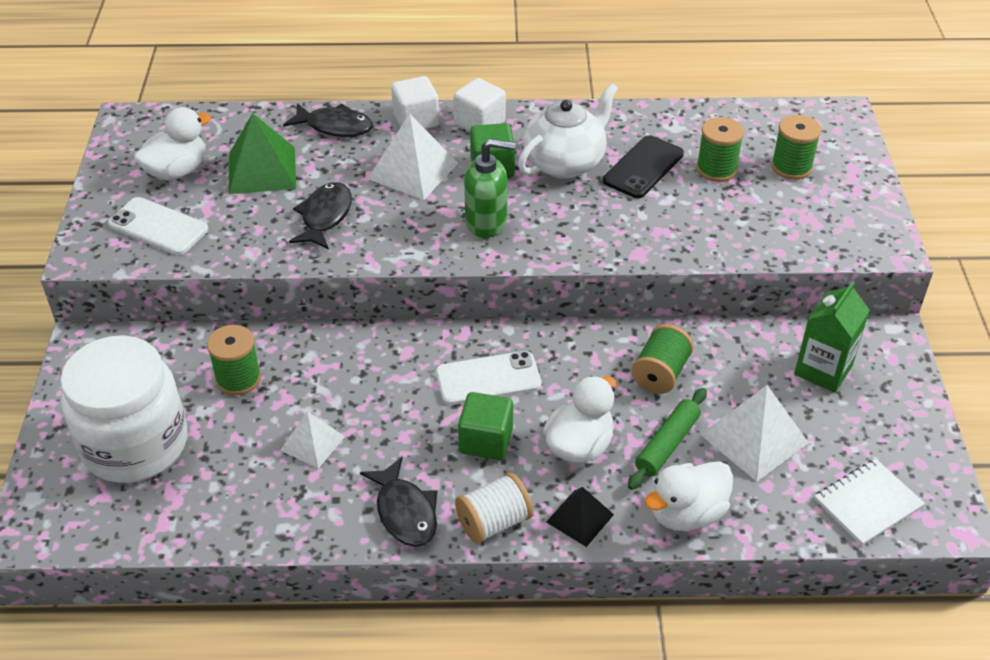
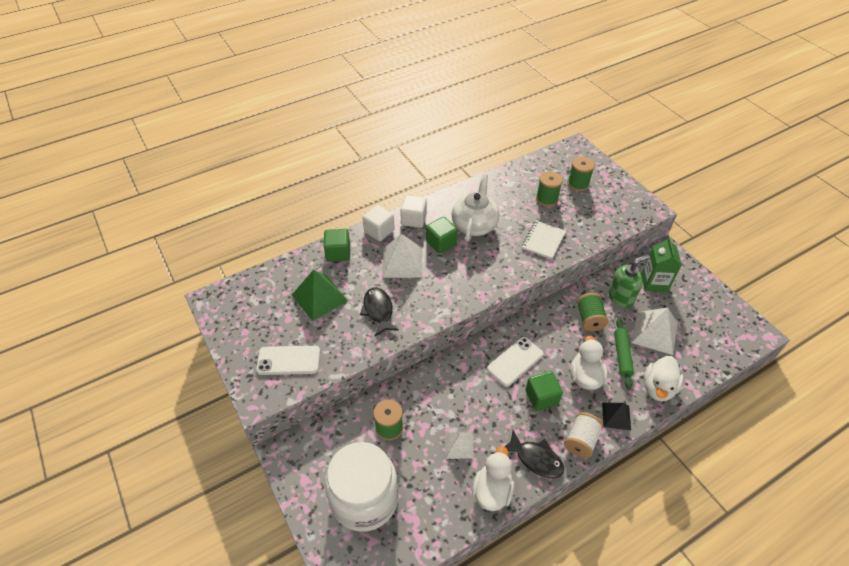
camera: 30 degrees left, 5 degrees up
white duck [134,107,211,180] -> white duck moved to [472,446,514,511]
black fish [283,103,373,137] -> green cube [324,229,350,262]
green soap dispenser [464,139,516,238] -> green soap dispenser moved to [609,255,650,308]
black phone [603,135,684,198] -> none
white notebook [814,459,925,546] -> white notebook moved to [522,221,566,259]

